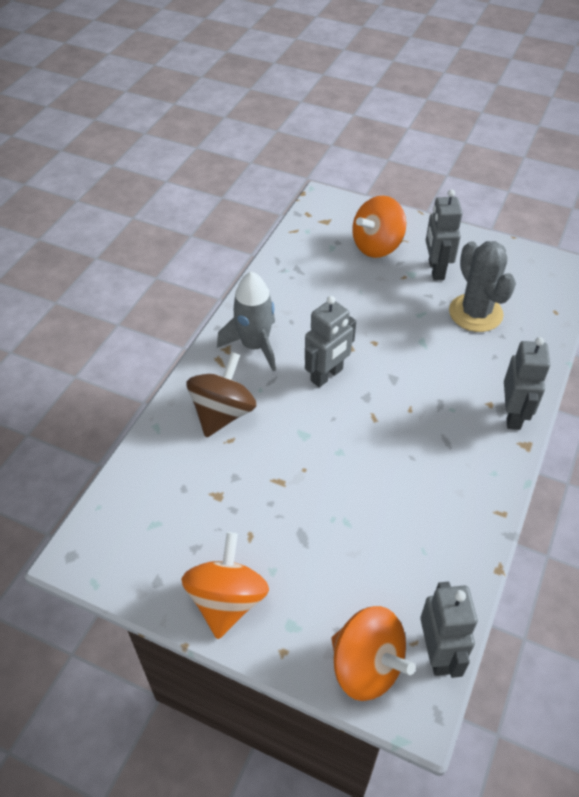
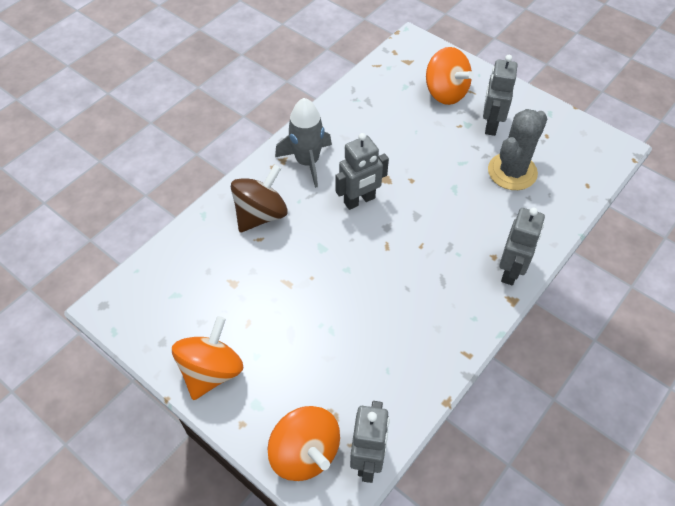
camera: 15 degrees right, 5 degrees up
orange spinning top [352,196,406,258] -> orange spinning top turned 105 degrees counterclockwise [426,47,474,105]
grey cactus [449,241,516,332] -> grey cactus turned 45 degrees clockwise [488,109,548,190]

